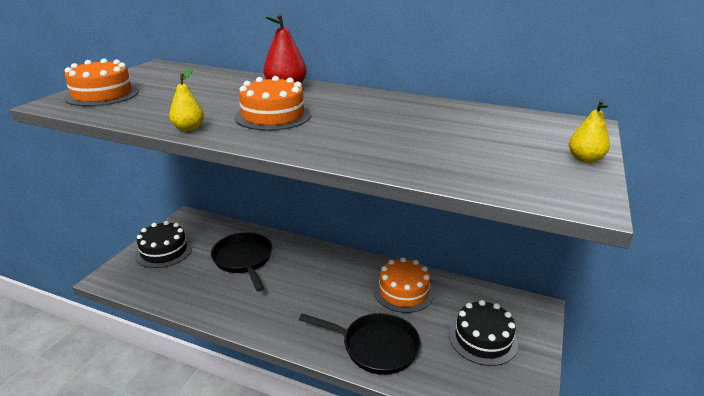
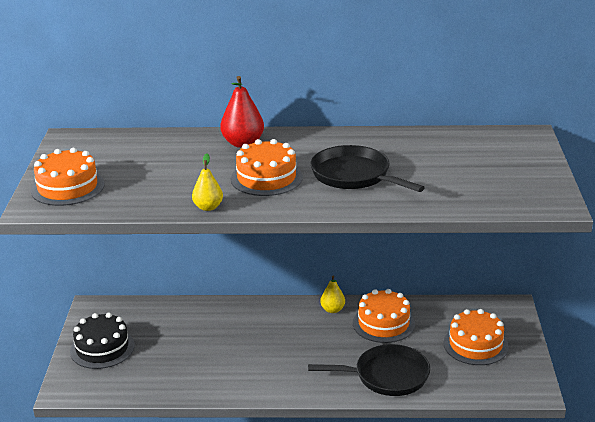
camera: 20 degrees left, 0 degrees up
black pan [211,233,272,291] -> black pan moved to [311,145,425,192]
black cake [449,300,518,366] -> orange cake [443,309,509,365]
yellow pear [569,100,610,163] -> yellow pear moved to [320,276,345,313]

